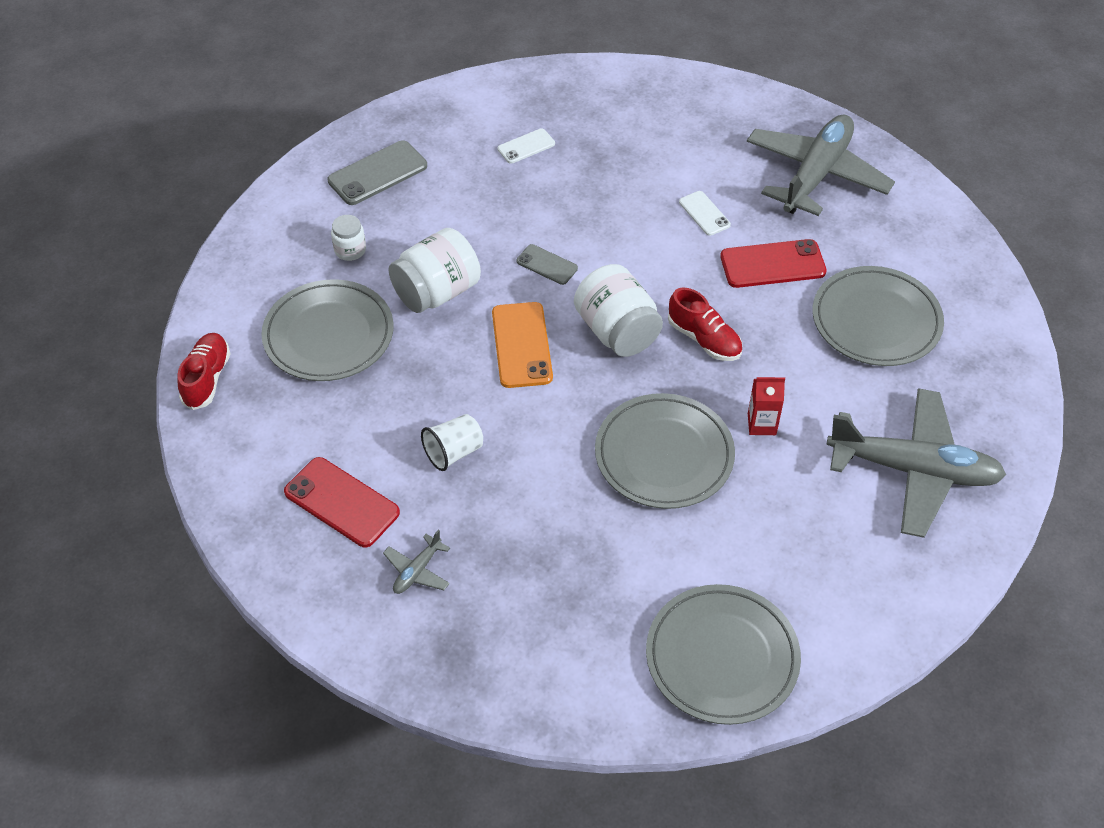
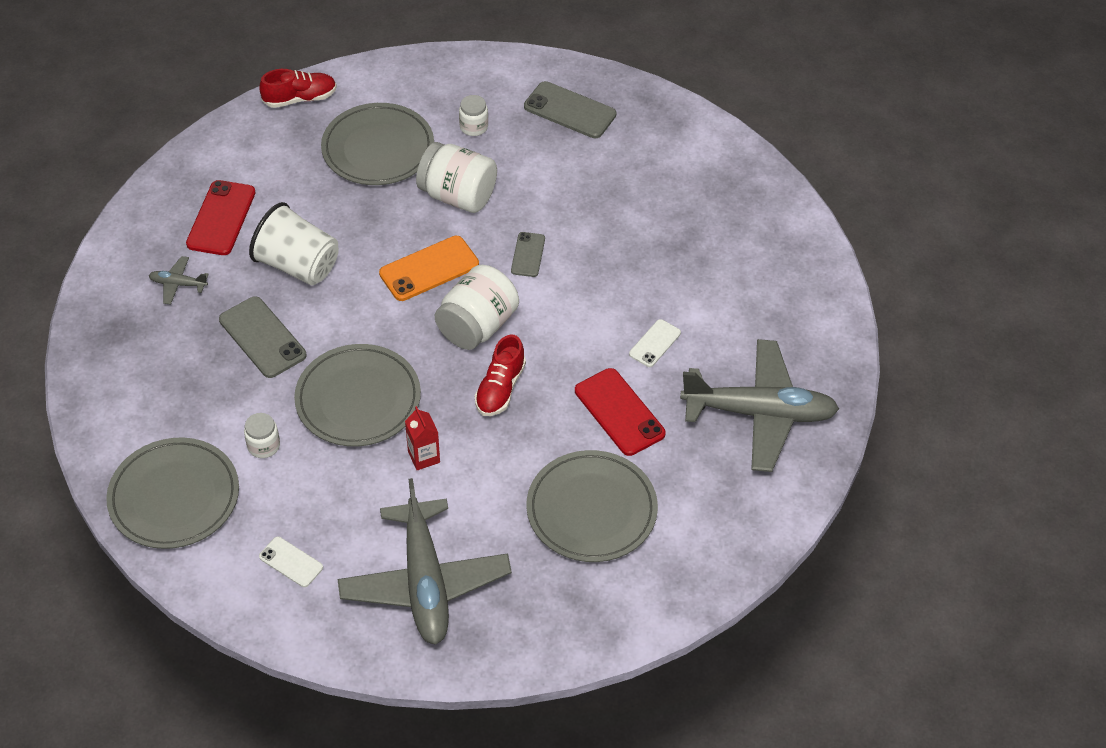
camera: 65 degrees right, 0 degrees up
white cup [421,414,483,471] -> white cup [249,202,339,286], size x1.65
white phone [498,128,555,164] -> white phone moved to [259,537,323,587]
none -> grey phone [219,296,306,378]
none -> white jar [244,413,280,458]

